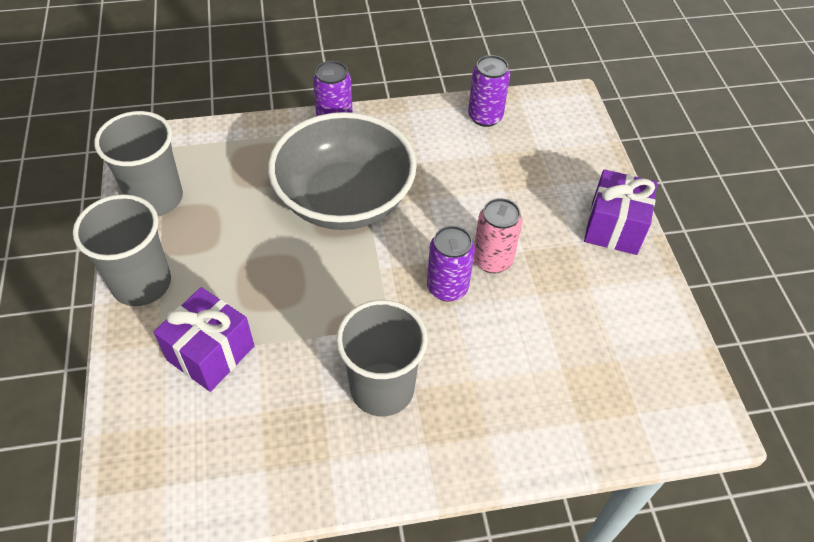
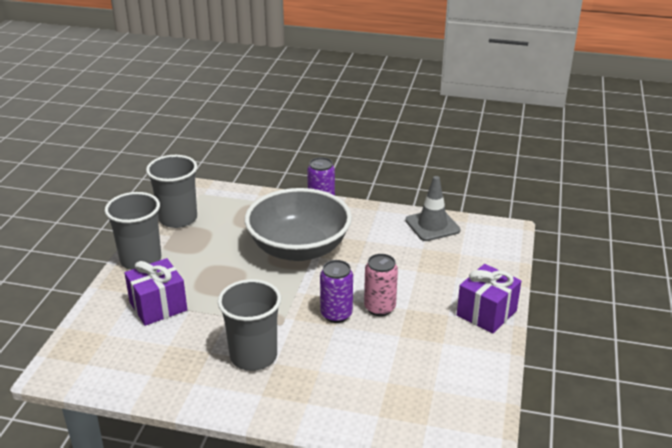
camera: 25 degrees right, 20 degrees down
purple can [468,55,510,127] -> grey traffic cone [405,176,460,241]

